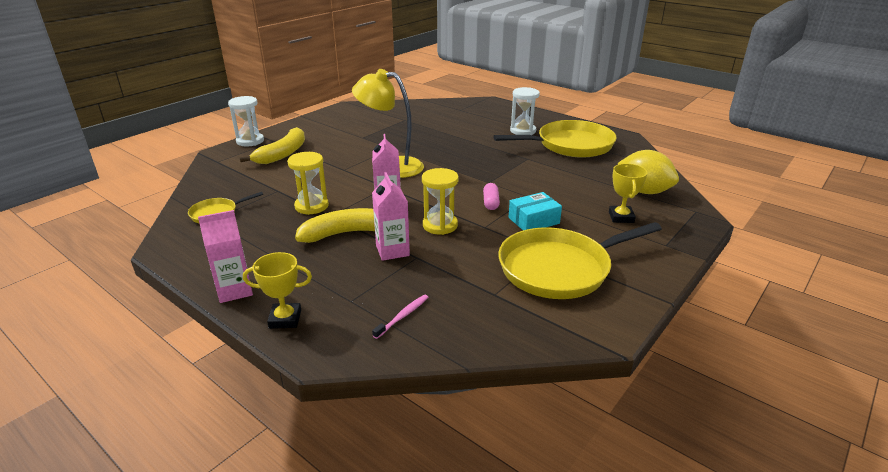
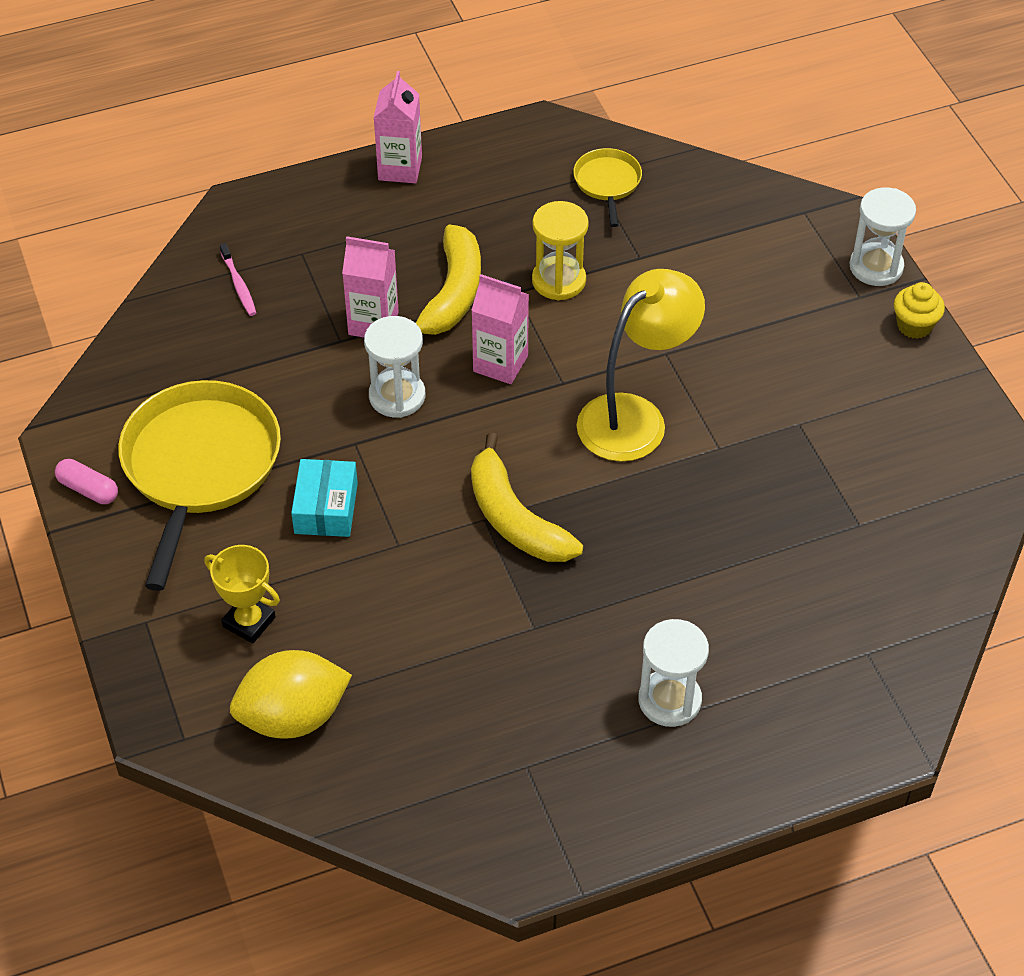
camera: 120 degrees right, 20 degrees up
yellow banana [239,127,305,164] -> yellow banana moved to [471,433,583,562]
yellow trophy [243,252,312,329] -> none
yellow hourglass [422,168,459,235] -> white hourglass [364,316,425,418]
pink capsule [483,183,500,210] -> pink capsule moved to [55,459,118,504]
yellow pan [494,120,617,158] -> none
none -> yellow cupcake [894,282,945,339]

